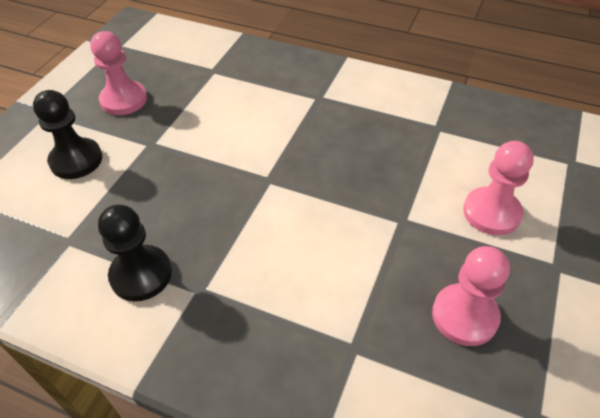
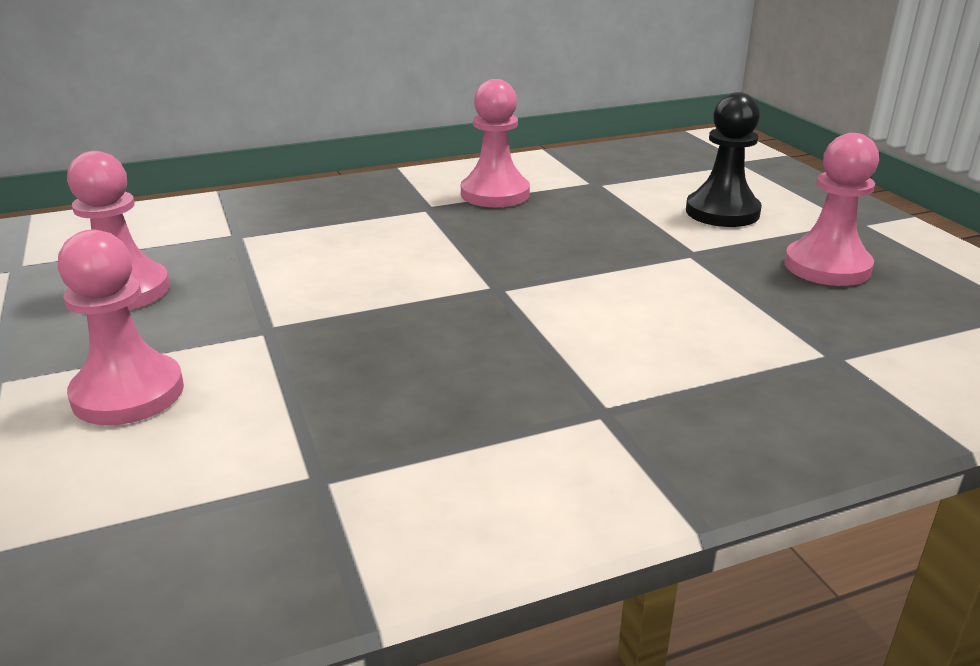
camera: 135 degrees right, 20 degrees down
black pawn [98,204,172,301] -> pink pawn [461,79,530,207]

